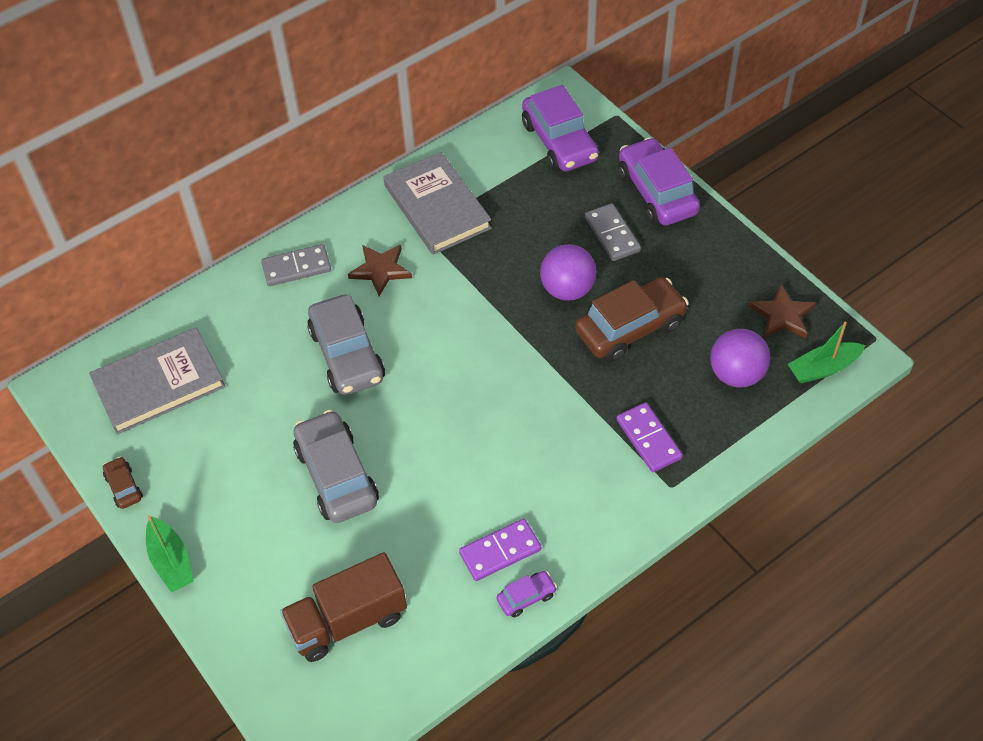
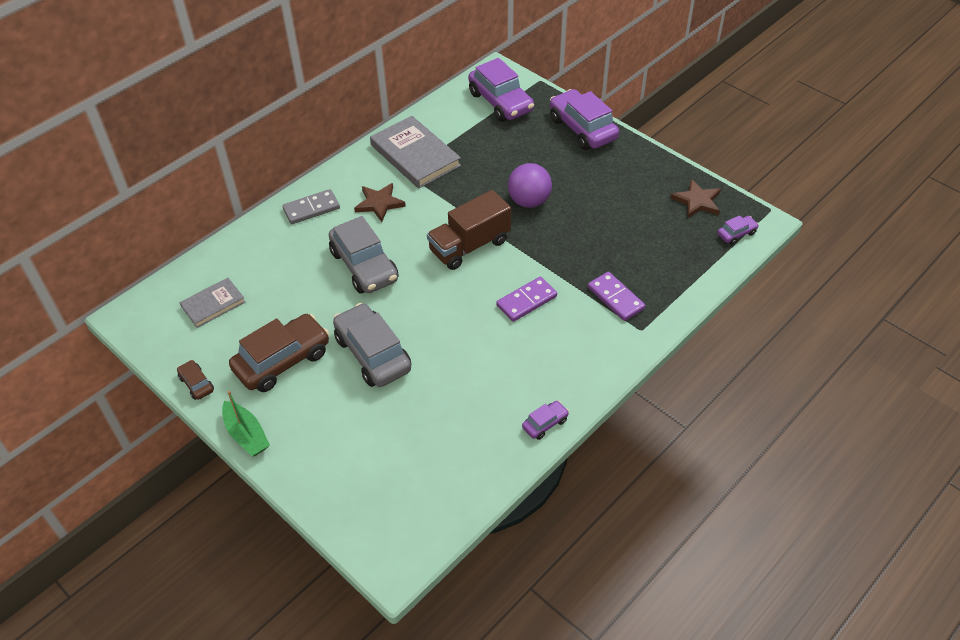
camera: 10 degrees left, 5 degrees down
grey book [89,328,225,434] -> grey book [180,278,245,328], size x0.58
brown truck [280,552,407,662] -> brown truck moved to [427,190,511,270]
purple domino [459,519,541,581] -> purple domino moved to [496,277,557,322]
brown car [575,277,689,362] -> brown car moved to [229,314,329,392]
grey domino [585,203,641,261] -> none
purple ball [710,329,770,388] -> none
green boat [787,322,866,383] -> purple car [717,215,759,245]

